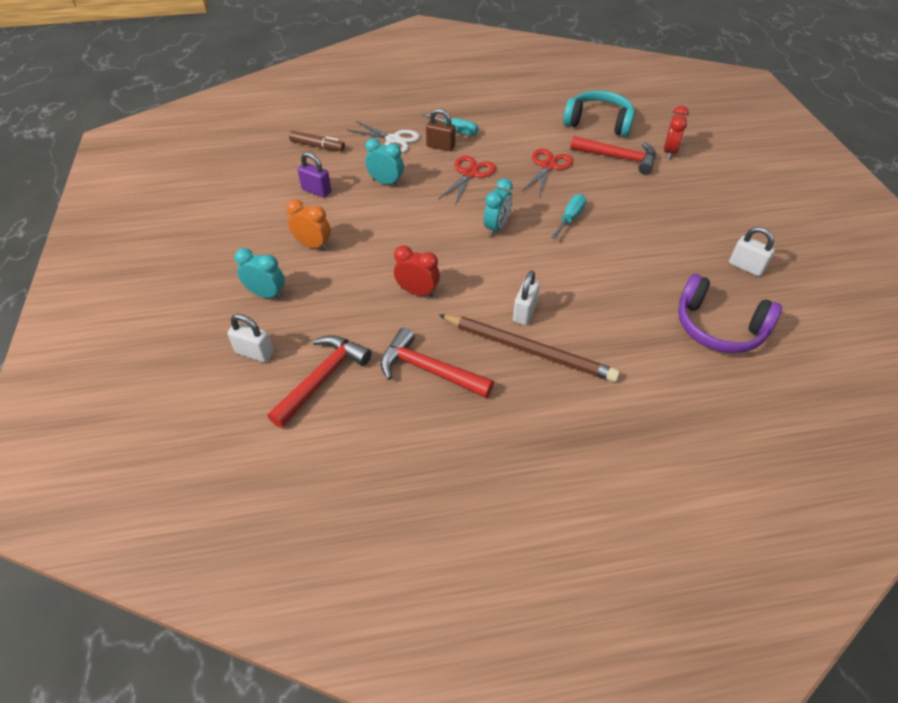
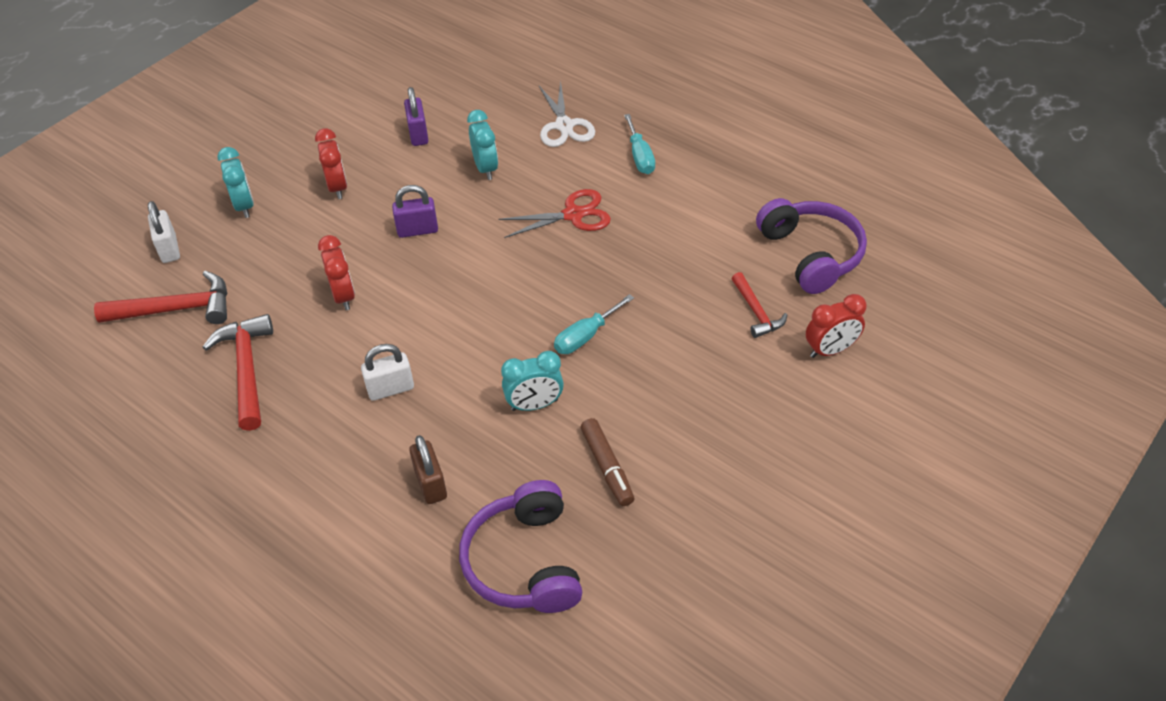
camera: 50 degrees right, 0 degrees up
orange clock [286,199,331,251] -> red clock [315,128,347,199]
brown marker [289,131,345,151] -> brown marker moved to [581,418,635,506]
brown padlock [426,109,456,151] -> brown padlock moved to [409,435,447,504]
brown pencil [439,315,620,382] -> none
turquoise clock [484,178,513,237] -> turquoise clock moved to [501,351,564,411]
red scissors [522,149,573,197] -> none
turquoise screwdriver [551,194,586,239] -> turquoise screwdriver turned 150 degrees clockwise [554,294,634,354]
turquoise headphones [563,91,635,137] -> purple headphones [756,198,867,294]
red hammer [570,136,656,175] -> red hammer [731,272,787,338], size x0.61
white padlock [729,227,775,276] -> none
none -> purple padlock [392,185,438,238]

